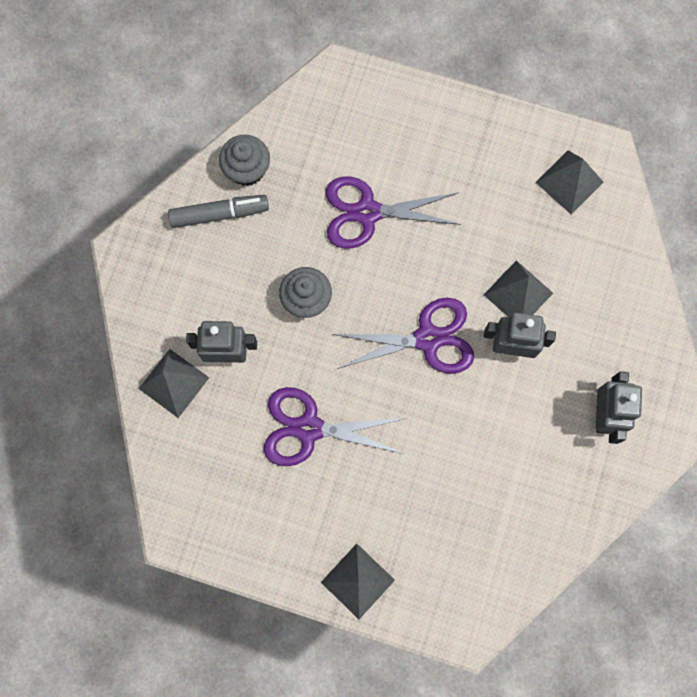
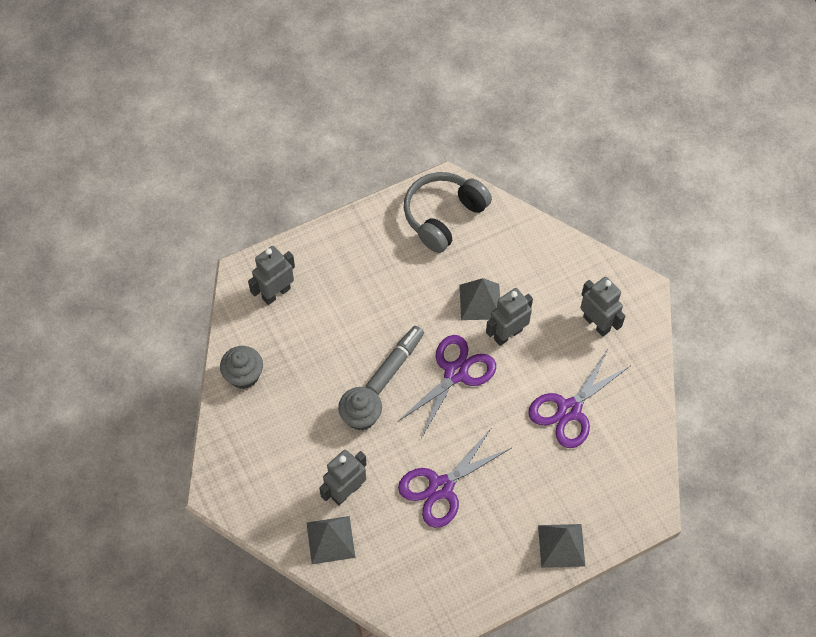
camera: 45 degrees left, 15 degrees down
grey marker [168,195,269,228] -> grey marker moved to [366,326,424,395]
purple scissors [326,176,461,249] -> purple scissors moved to [529,349,630,448]
grey pyramid [535,150,603,214] -> grey headphones [404,172,492,253]
none -> grey robot [248,246,295,305]

